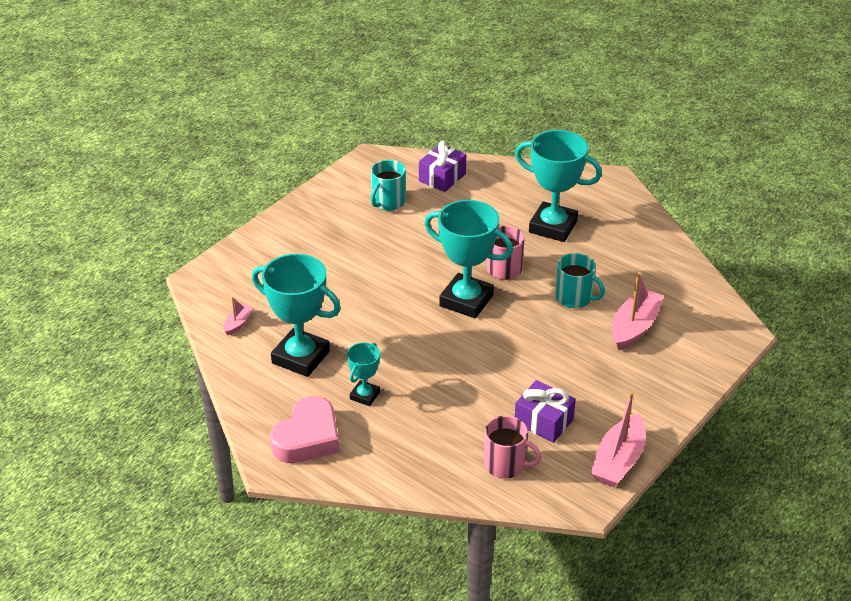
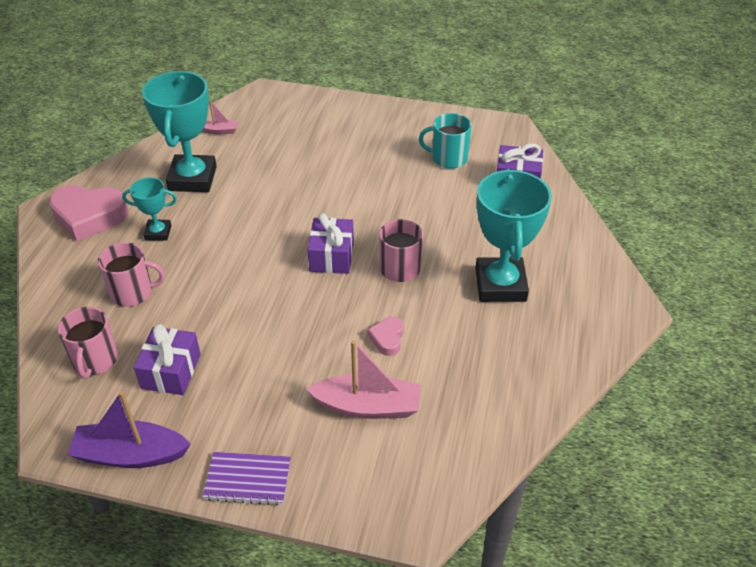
camera: 65 degrees right, 5 degrees up
turquoise trophy [424,200,513,318] -> purple gift [307,213,354,274]
turquoise mug [556,253,605,308] -> pink heart [368,317,404,356]
pink boat [591,392,645,487] -> purple boat [67,391,191,468]
none -> pink mug [98,242,165,307]
none -> purple notebook [203,452,291,506]

